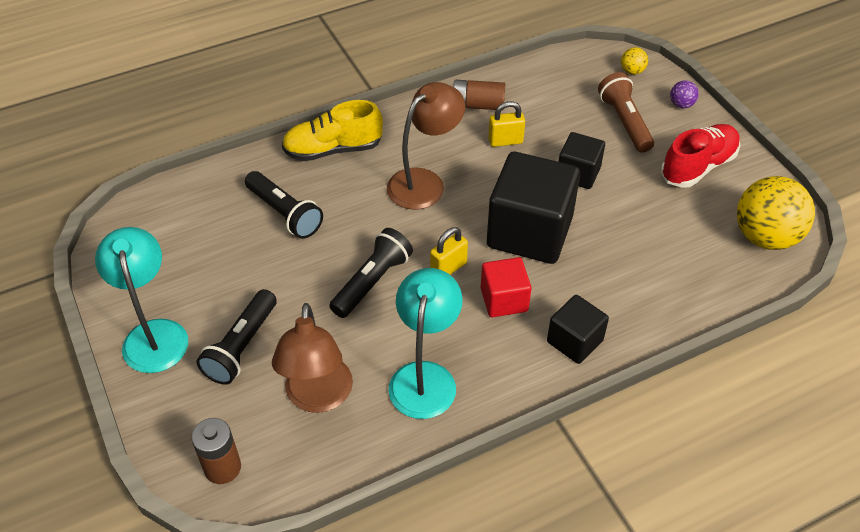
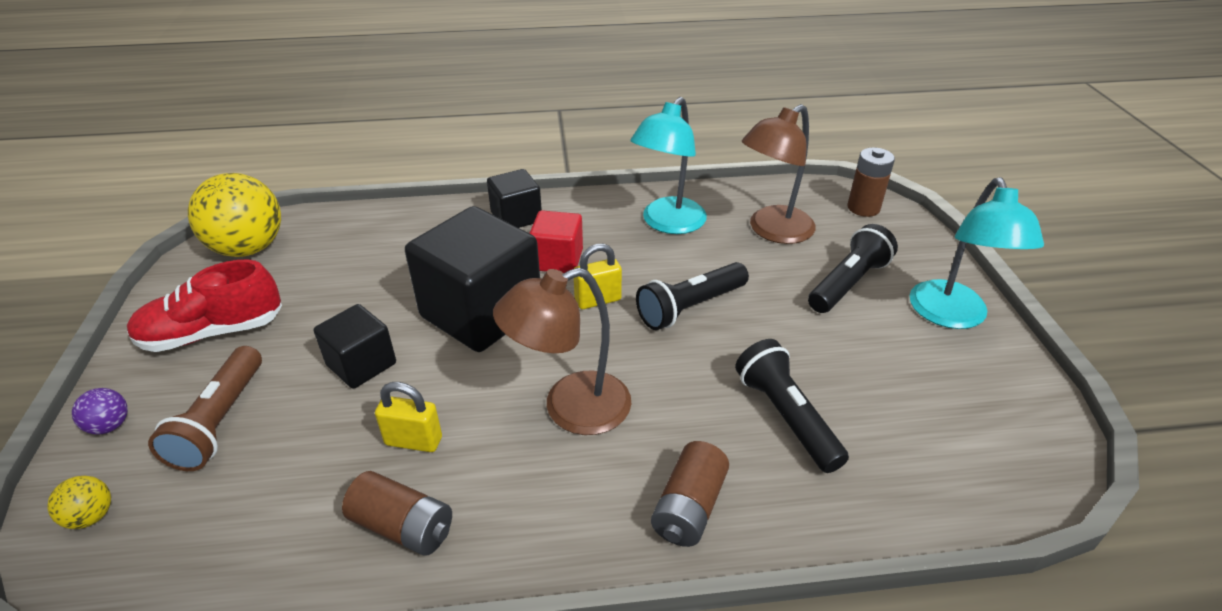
camera: 160 degrees left, 10 degrees down
brown lamp [272,303,353,413] -> brown lamp turned 150 degrees counterclockwise [741,104,816,244]
yellow shoe [282,100,383,161] -> brown battery [651,441,729,547]

